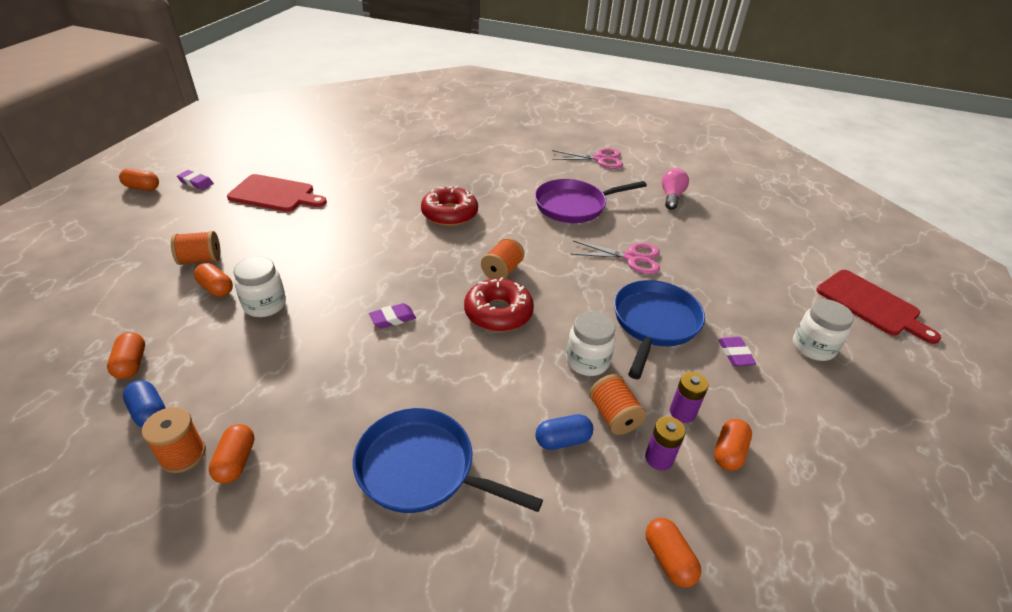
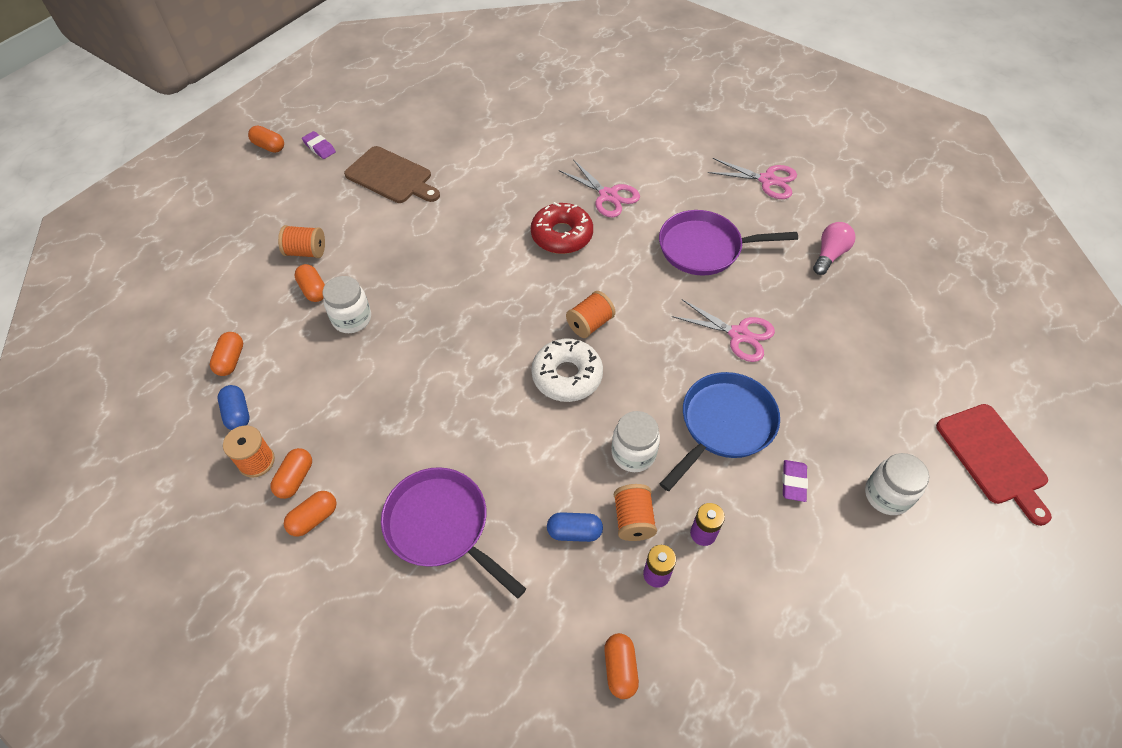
camera: 20 degrees right, 15 degrees up
red cutting board [227,174,327,212] -> brown cutting board [344,146,440,203]
blue pan [353,408,543,513] -> purple pan [381,467,526,599]
purple eraser [369,303,416,328] -> none
red donut [464,277,534,332] -> white donut [531,338,603,402]
orange capsule [714,419,752,471] -> orange capsule moved to [284,491,337,537]
none -> pink scissors [559,159,640,217]

